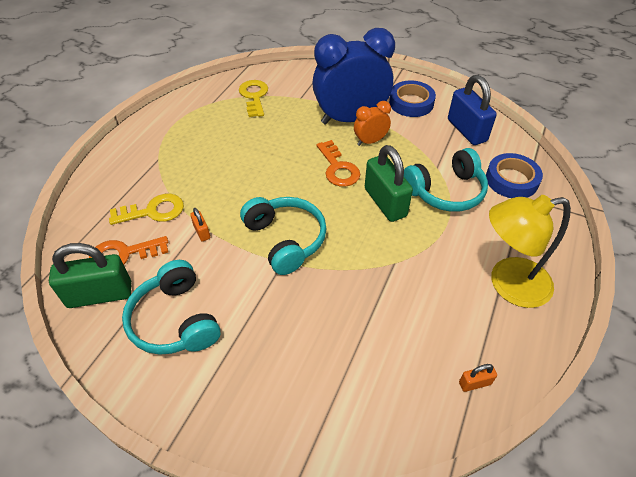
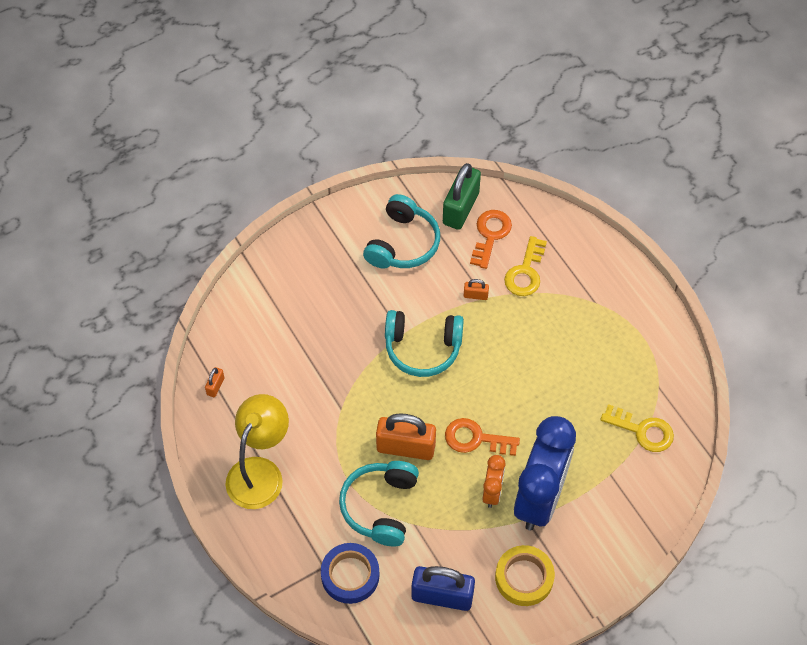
camera: 125 degrees right, 10 degrees up
turquoise headphones [122,260,221,355] -> turquoise headphones turned 105 degrees clockwise [363,194,440,269]
green padlock [365,145,413,222] -> orange padlock [376,413,436,460]
blue tape [389,81,436,117] -> yellow tape [495,545,555,606]

